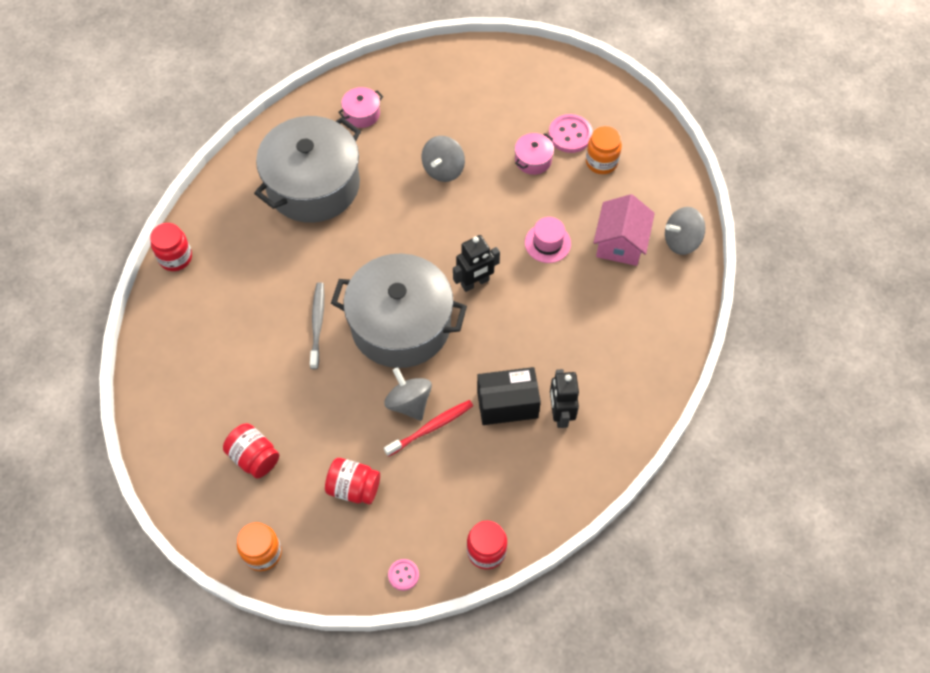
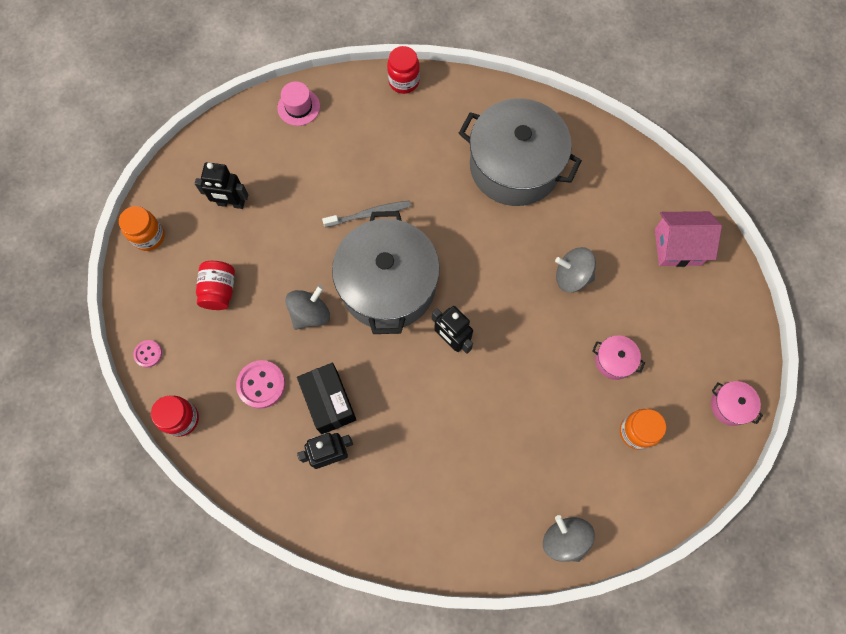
camera: 75 degrees right, 10 degrees up
red jar [223,423,279,478] -> black robot [195,162,248,209]
pink pot [338,87,383,128] -> pink pot moved to [711,381,763,426]
red toothbrush [384,400,473,457] -> none
pink hat [525,217,571,263] -> pink hat moved to [277,81,320,126]
pink button [549,114,593,153] -> pink button moved to [236,360,285,409]
pink house [593,194,655,266] -> pink house moved to [655,211,722,267]

